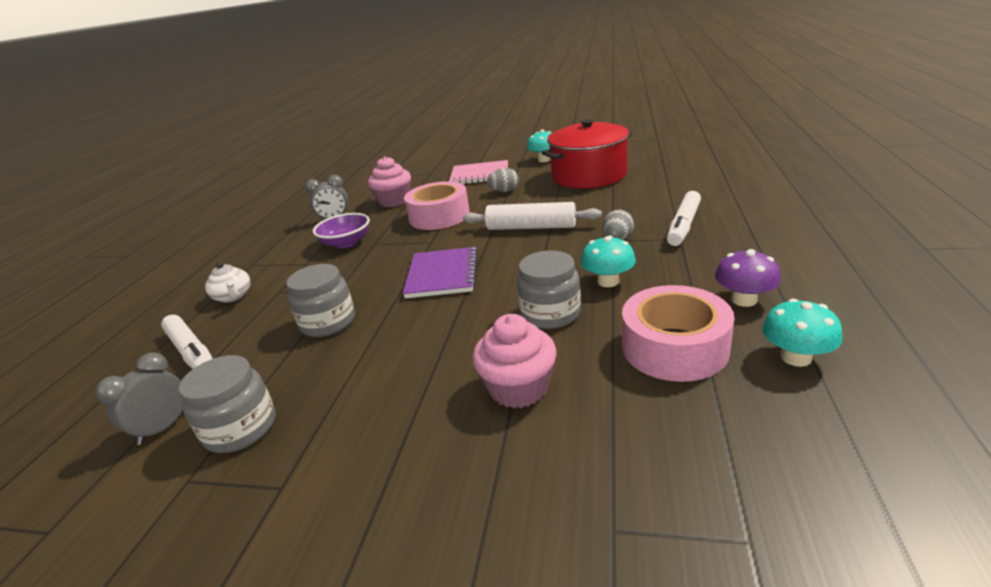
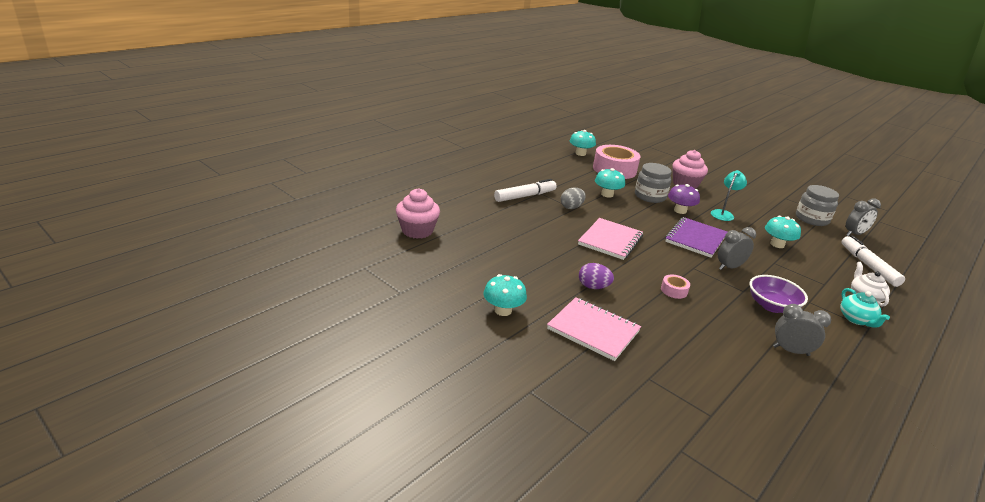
camera: 155 degrees left, 0 degrees up
grey jar [286,264,355,337] -> turquoise mushroom [765,216,801,248]
pink cupcake [368,156,411,207] -> pink cupcake moved to [396,188,440,239]
pink tape [404,181,470,230] -> pink tape [661,275,690,299], size x0.43
white rolling pin [463,202,602,230] -> pink notebook [578,218,643,260]
grey egg [487,168,519,192] -> purple egg [579,263,614,289]
red pot [542,119,633,189] -> none
purple mushroom [715,249,781,307] -> purple mushroom moved to [668,184,700,214]
none -> turquoise lamp [711,170,747,221]
none -> grey clock [718,227,756,270]
none -> turquoise teapot [840,288,890,328]

